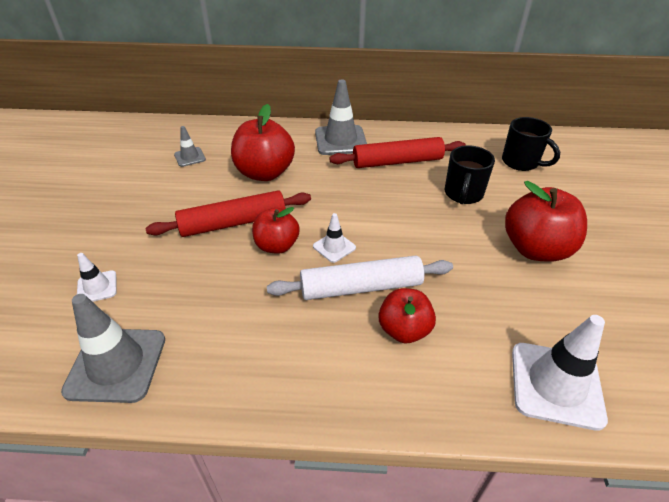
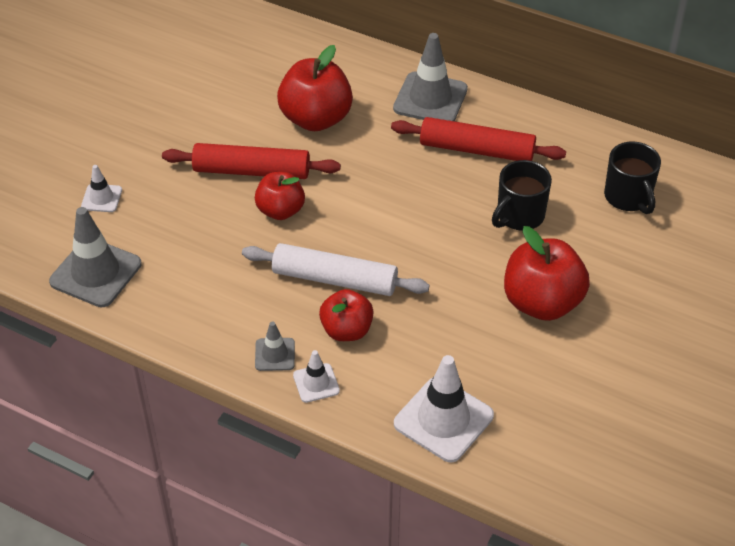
camera: 25 degrees right, 5 degrees up
grey traffic cone [174,126,206,167] -> grey traffic cone moved to [255,321,295,371]
white traffic cone [313,213,356,263] -> white traffic cone moved to [293,350,340,403]

